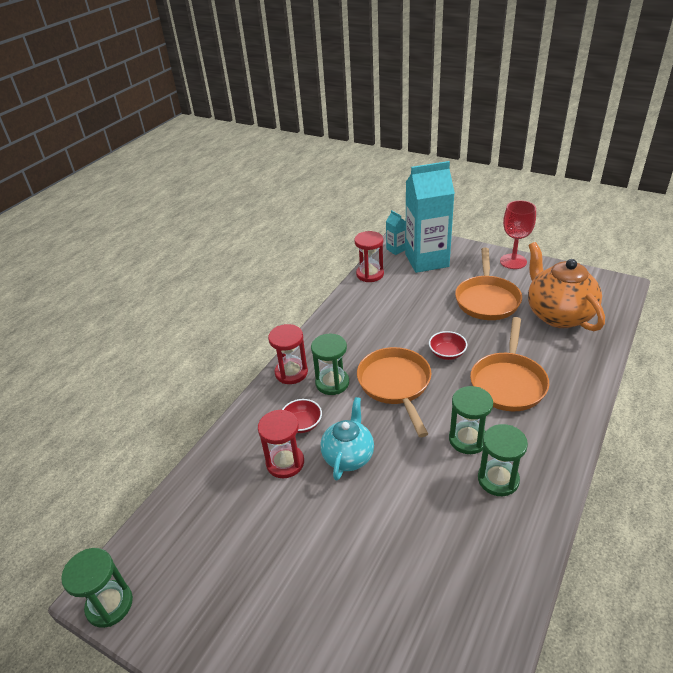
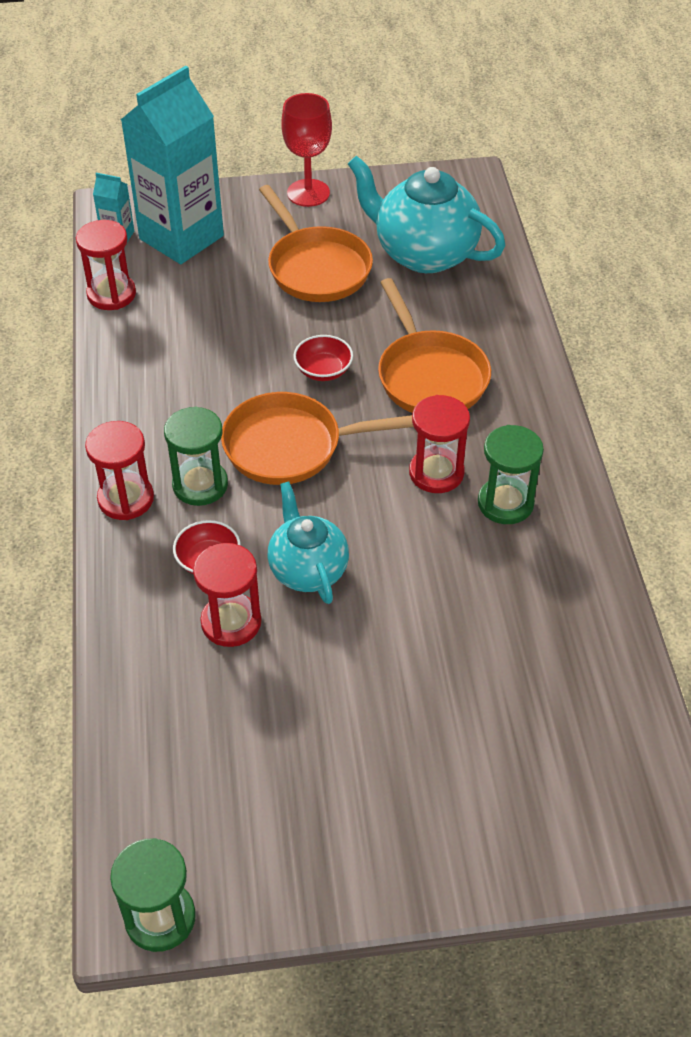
camera: 40 degrees left, 10 degrees up
orange pan [357,347,431,437] -> orange pan turned 45 degrees counterclockwise [221,392,414,485]
green hourglass [449,386,493,454] -> red hourglass [409,395,470,493]
orange teapot [528,242,605,331] -> turquoise teapot [348,155,505,273]

